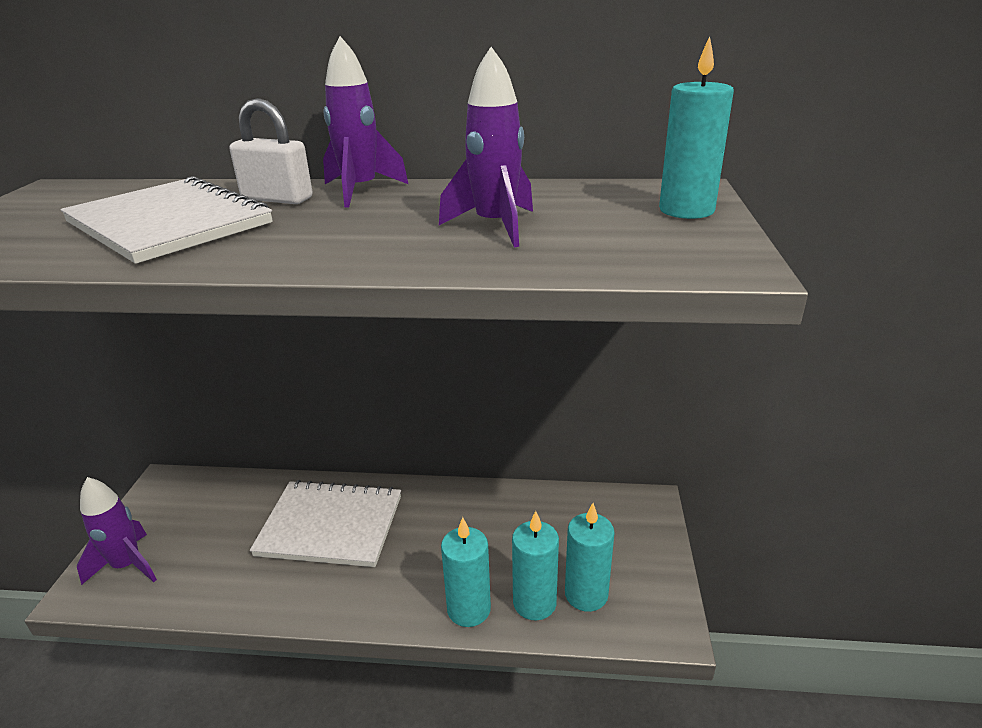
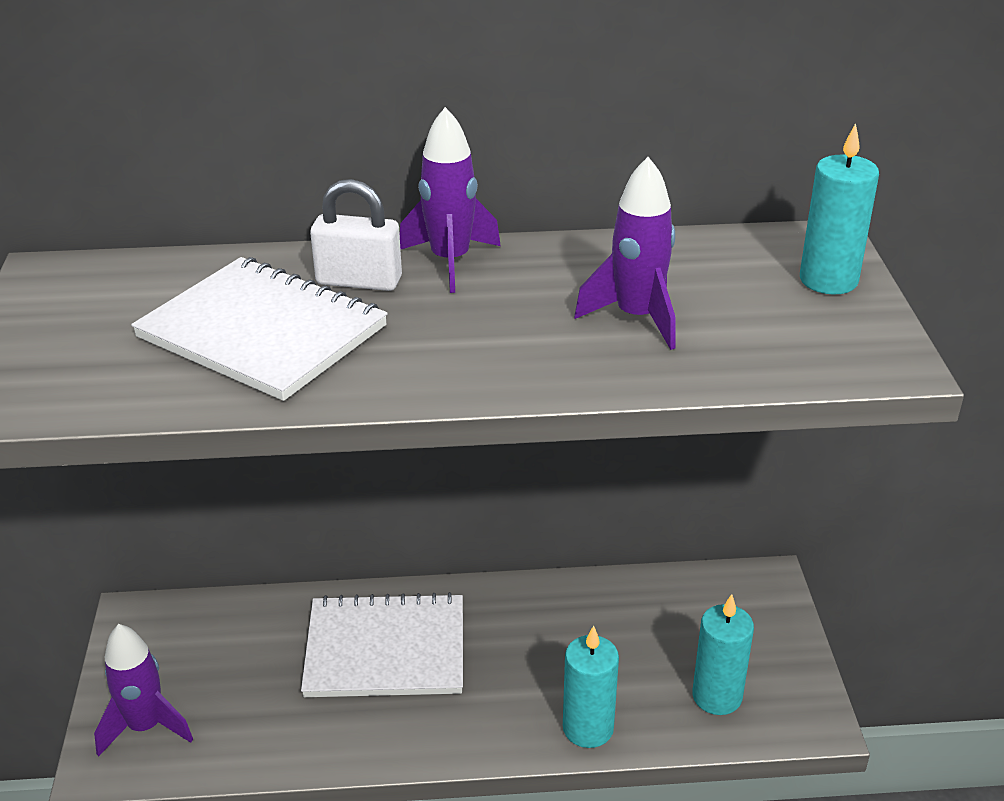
camera: 10 degrees left, 5 degrees up
turquoise candle [512,511,559,621] -> none

